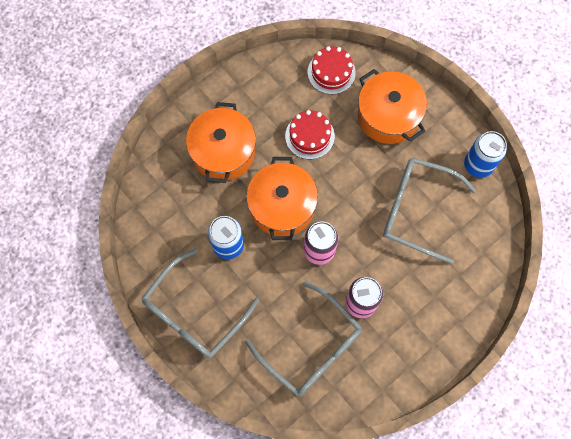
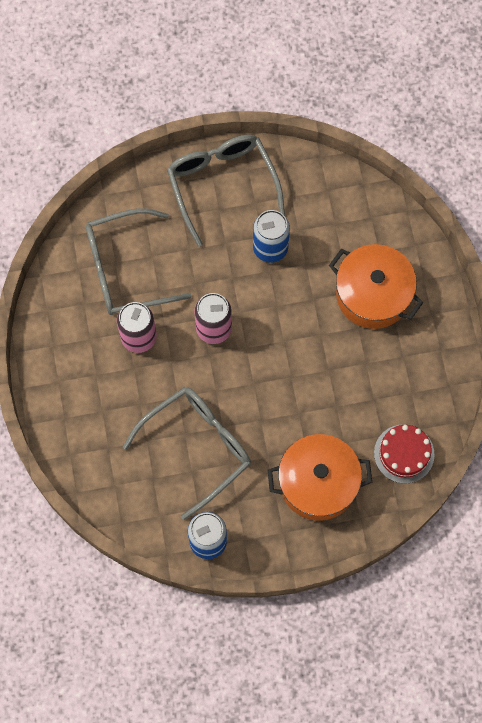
camera: 120 degrees right, 0 degrees up
orange pot [246,157,318,240] -> none
red cake [285,110,335,159] -> none

